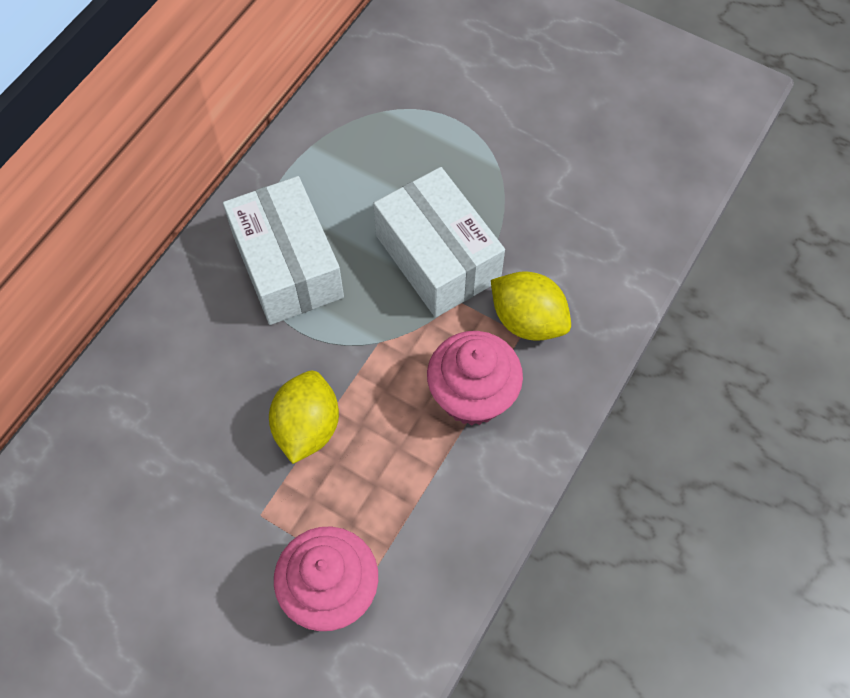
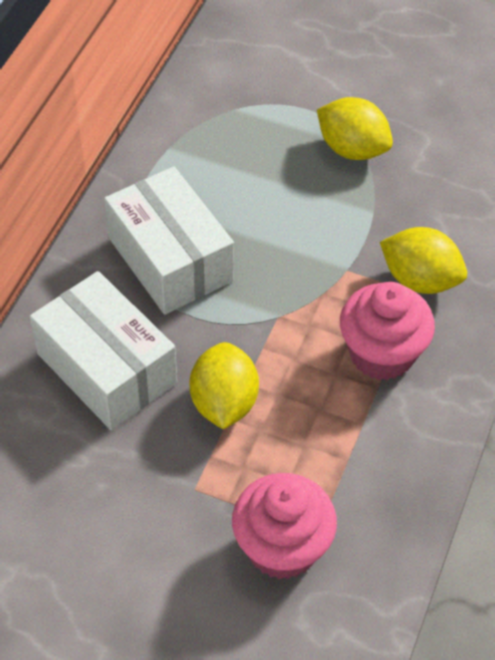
camera: 10 degrees left, 10 degrees down
white box [373,167,505,318] -> white box moved to [30,271,177,430]
none -> yellow lemon [317,97,393,160]

